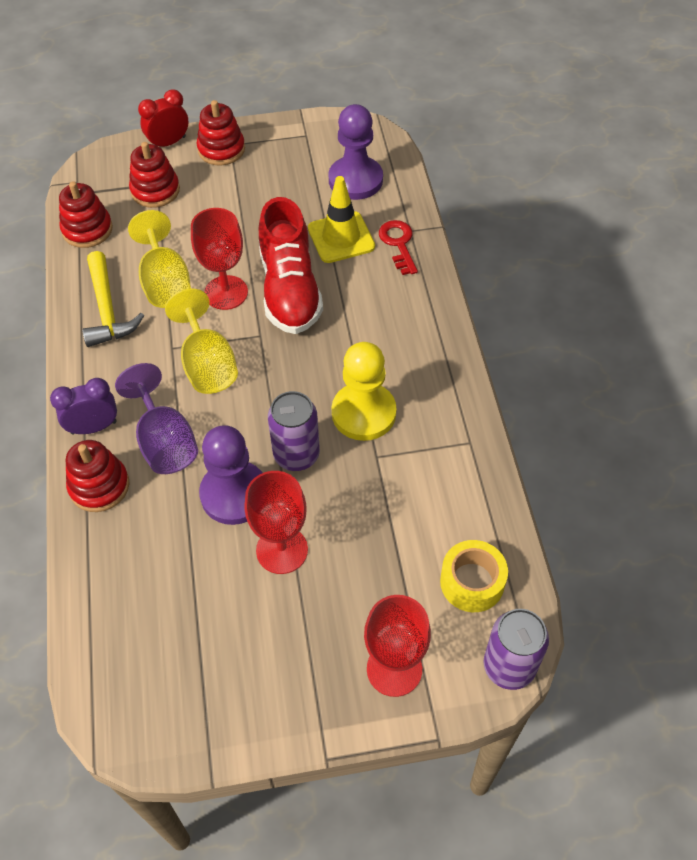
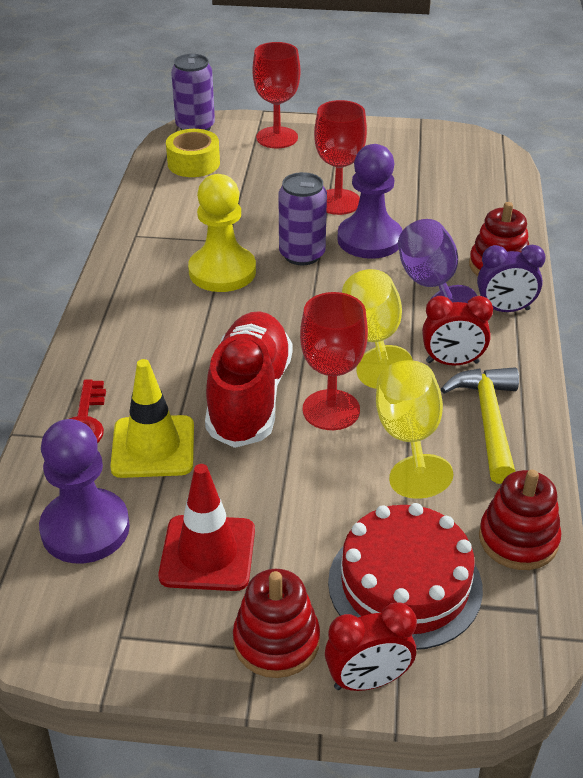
camera: 165 degrees left, 15 degrees down
red stacking toy [129,142,180,208] -> red cake [328,503,483,650]
none -> red traffic cone [158,464,255,591]
none -> red clock [422,296,493,365]

